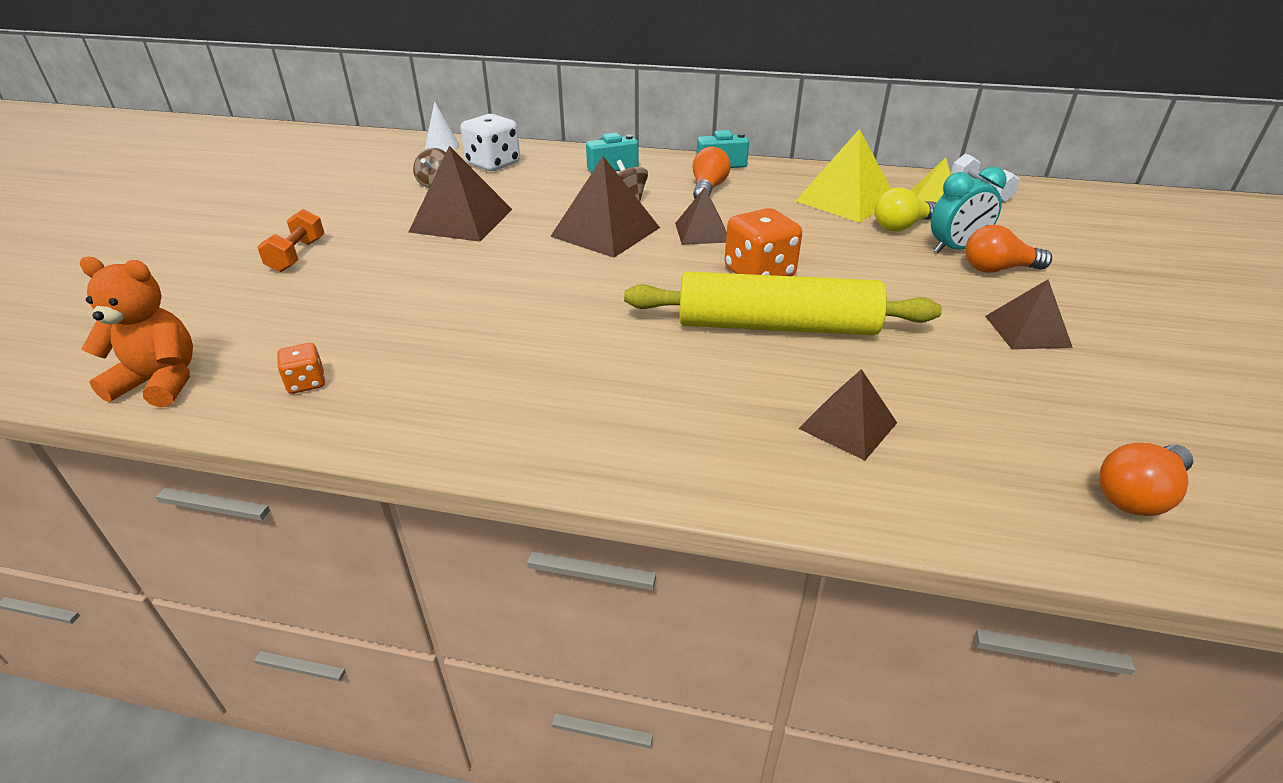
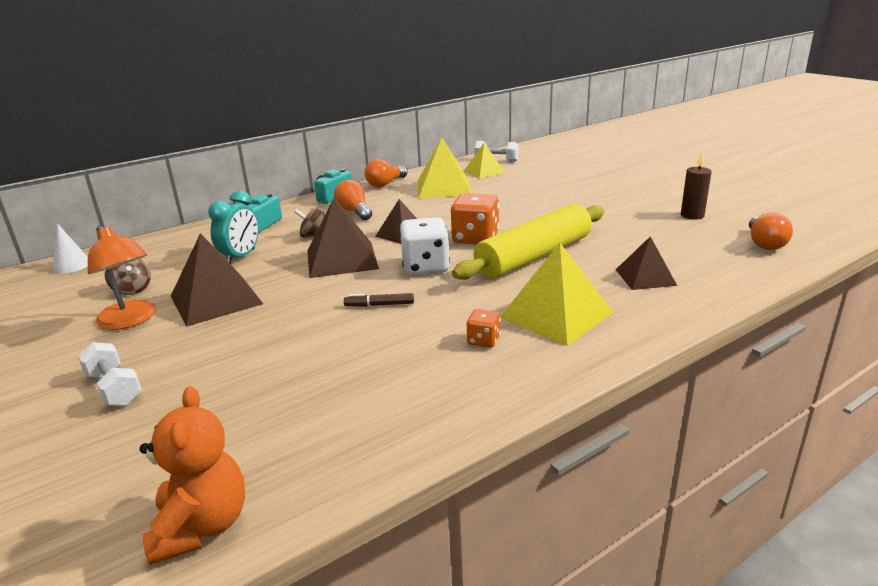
camera: 45 degrees left, 10 degrees down
orange teddy bear [80,257,193,407] -> orange teddy bear turned 120 degrees clockwise [140,386,245,565]
orange dumbbell [257,209,325,272] -> white dumbbell [78,342,142,406]
orange dice [277,343,325,394] -> orange dice moved to [467,309,501,348]
white dice [460,114,520,171] -> white dice moved to [399,217,450,275]
yellow light bulb [875,188,937,231] -> none
turquoise clock [931,167,1007,253] -> turquoise clock moved to [208,191,259,264]
orange light bulb [965,225,1052,273] -> orange light bulb moved to [365,159,407,187]
brown pyramid [985,279,1073,350] -> none
none -> orange lamp [88,225,156,330]
none -> brown marker [344,293,414,307]
none -> yellow pyramid [500,243,613,346]
none -> brown candle [681,153,711,220]

